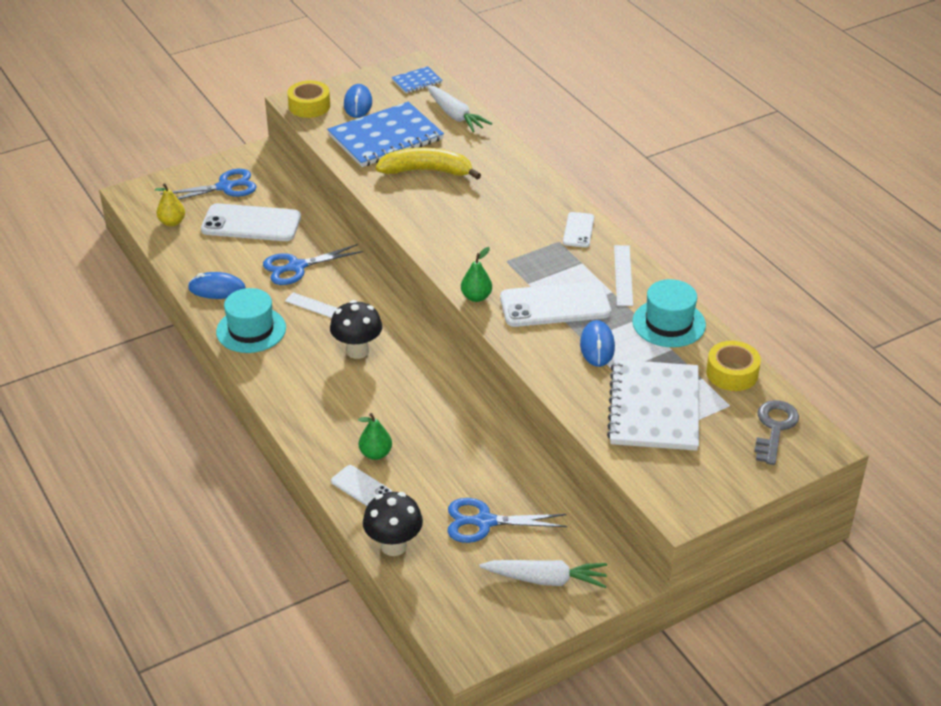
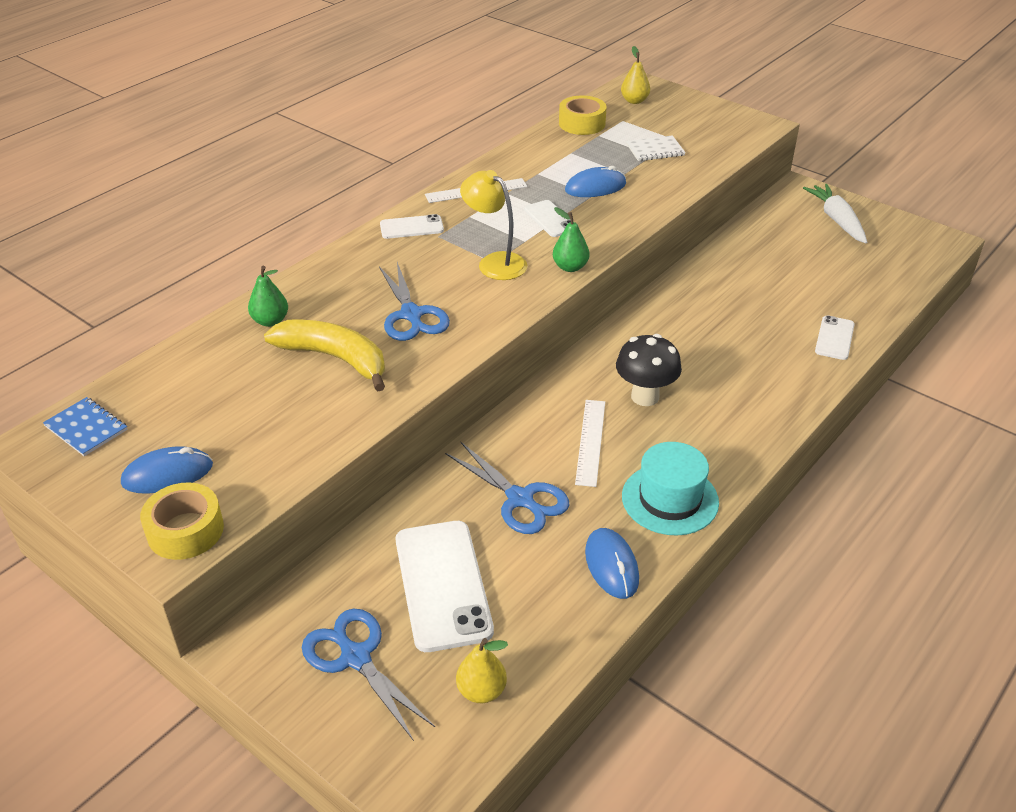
camera: 110 degrees left, 0 degrees up
blue notebook [327,102,444,167] -> none
green pear [358,413,392,460] -> green pear moved to [248,266,288,327]
black mushroom [363,492,423,556] -> none
yellow banana [376,148,481,180] -> yellow banana turned 135 degrees clockwise [264,319,385,391]
white carrot [427,85,492,132] -> none
blue scissors [448,498,567,543] -> blue scissors moved to [379,262,450,341]
white phone [500,281,611,327] -> white phone [524,200,571,237], size x0.53
white notebook [607,359,699,451] -> white notebook [626,135,686,161], size x0.46
turquoise hat [632,279,706,347] -> none
grey key [754,400,799,465] -> yellow pear [621,46,650,104]
none -> yellow lamp [460,170,527,280]

